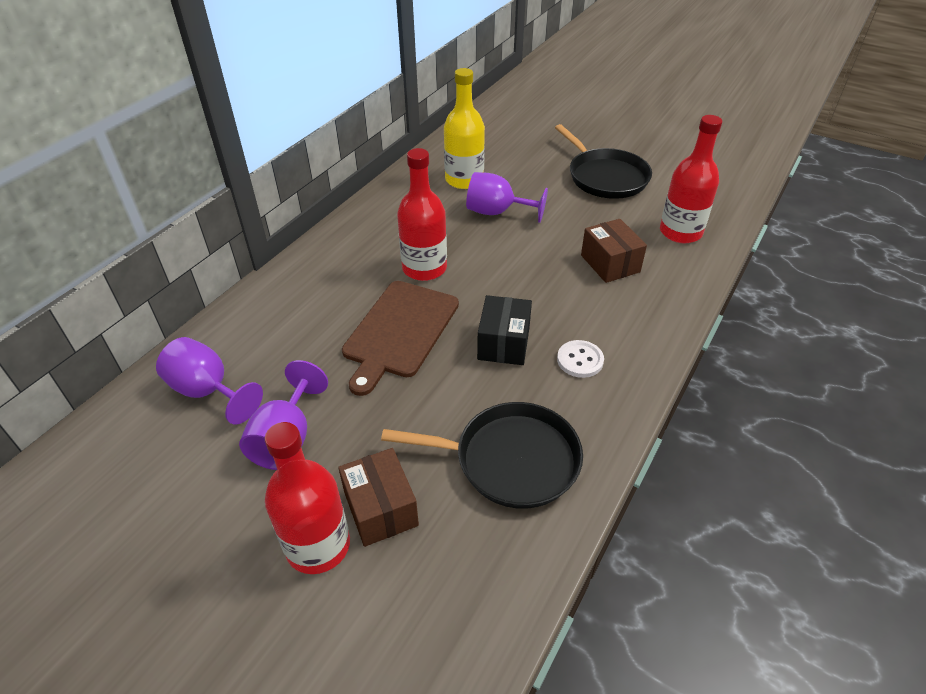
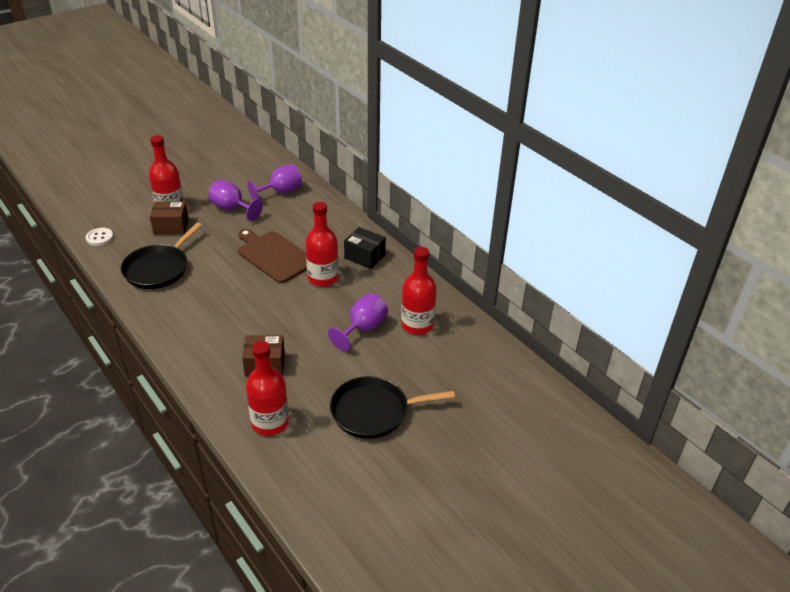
camera: 110 degrees right, 5 degrees down
yellow bottle [444,68,485,189] -> red bottle [401,247,437,335]
black box [477,295,532,365] -> black box moved to [344,227,386,269]
white button [557,340,604,378] -> white button moved to [86,228,114,246]

